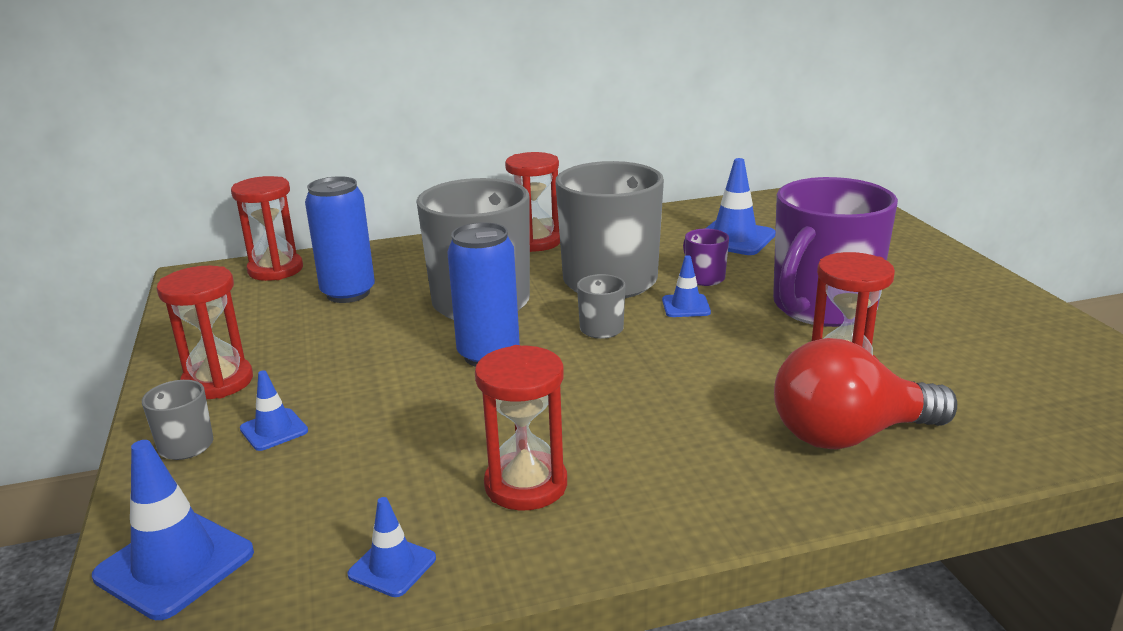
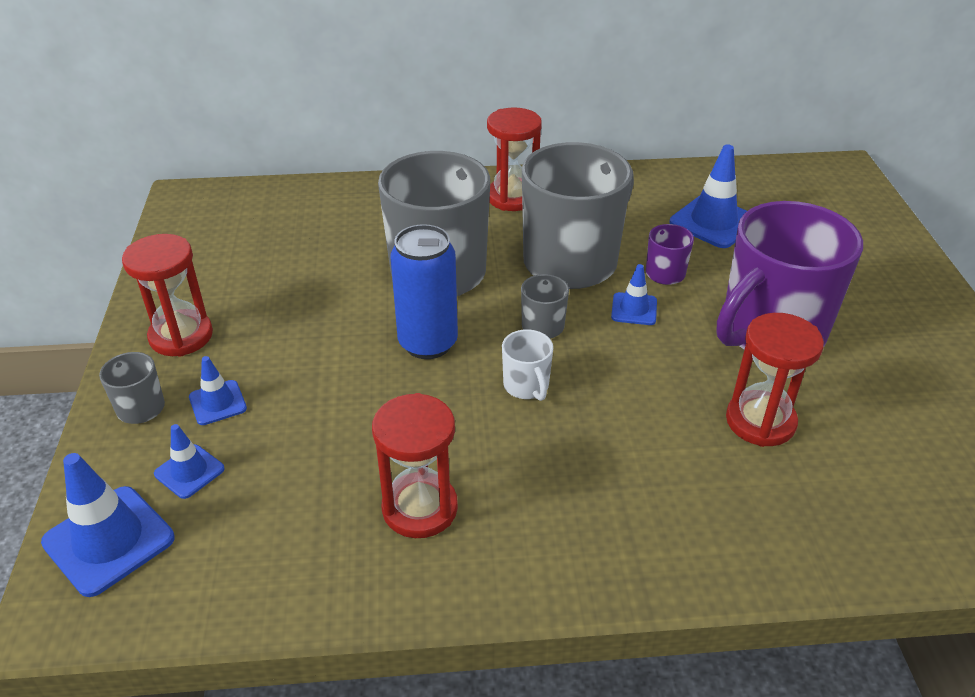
camera: 10 degrees right, 15 degrees up
red hourglass [231,176,303,281] -> none
blue can [305,176,375,303] -> none
blue traffic cone [347,497,436,597] -> blue traffic cone moved to [154,424,225,499]
red light bulb [774,338,957,449] -> none
none -> white mug [502,329,553,401]

